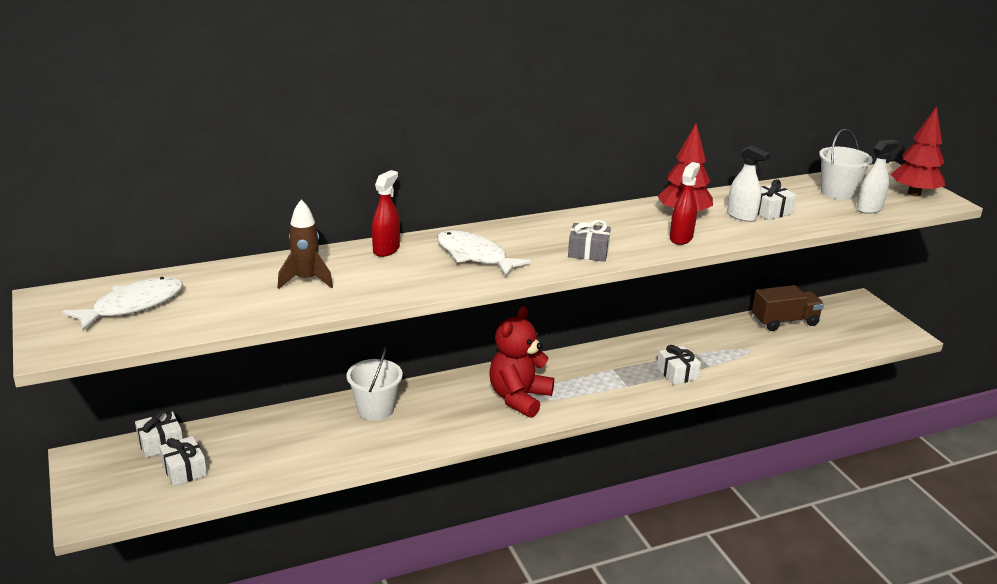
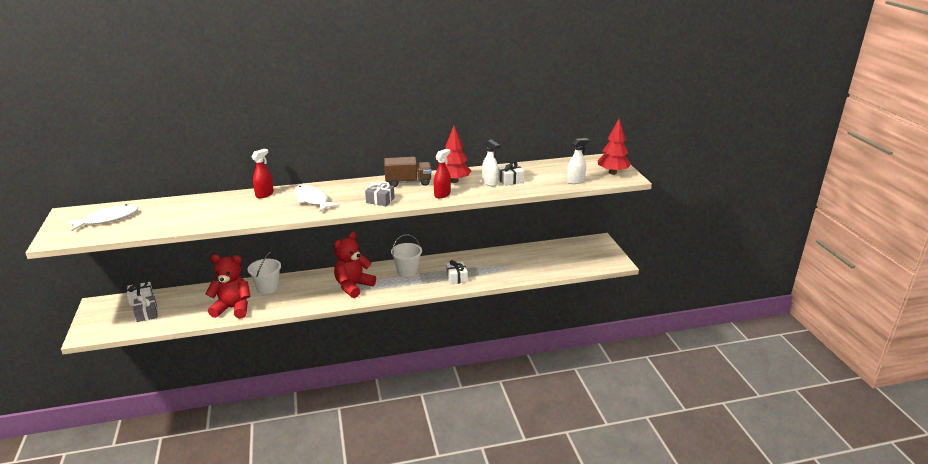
camera: 10 degrees right, 0 degrees up
white gift [159,436,207,486] -> grey gift [133,295,158,322]
brown rocket [278,199,333,289] -> none
brown truck [752,285,824,331] -> brown truck moved to [384,157,431,187]
white bucket [819,129,873,200] -> white bucket moved to [391,234,422,277]
none -> red teddy bear [205,255,251,319]

